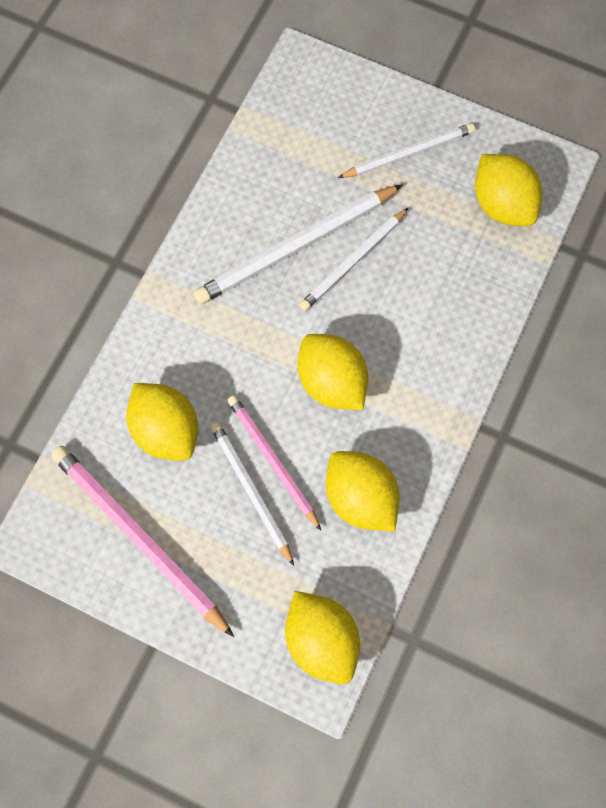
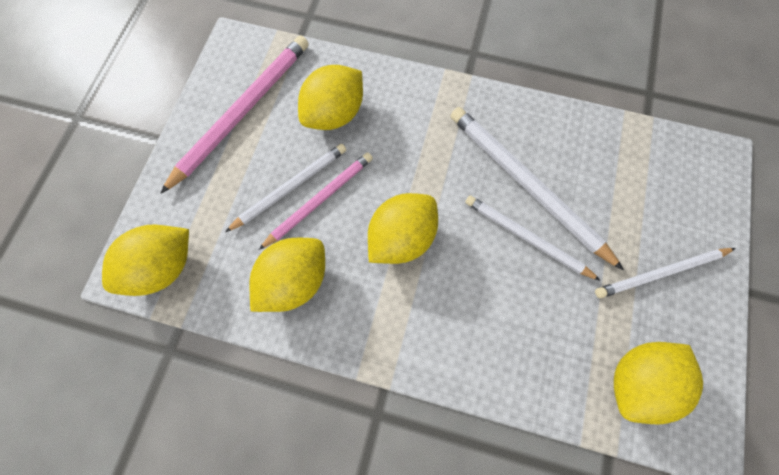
camera: 80 degrees right, 0 degrees up
white pencil [338,123,475,178] -> white pencil turned 105 degrees clockwise [595,248,736,298]

